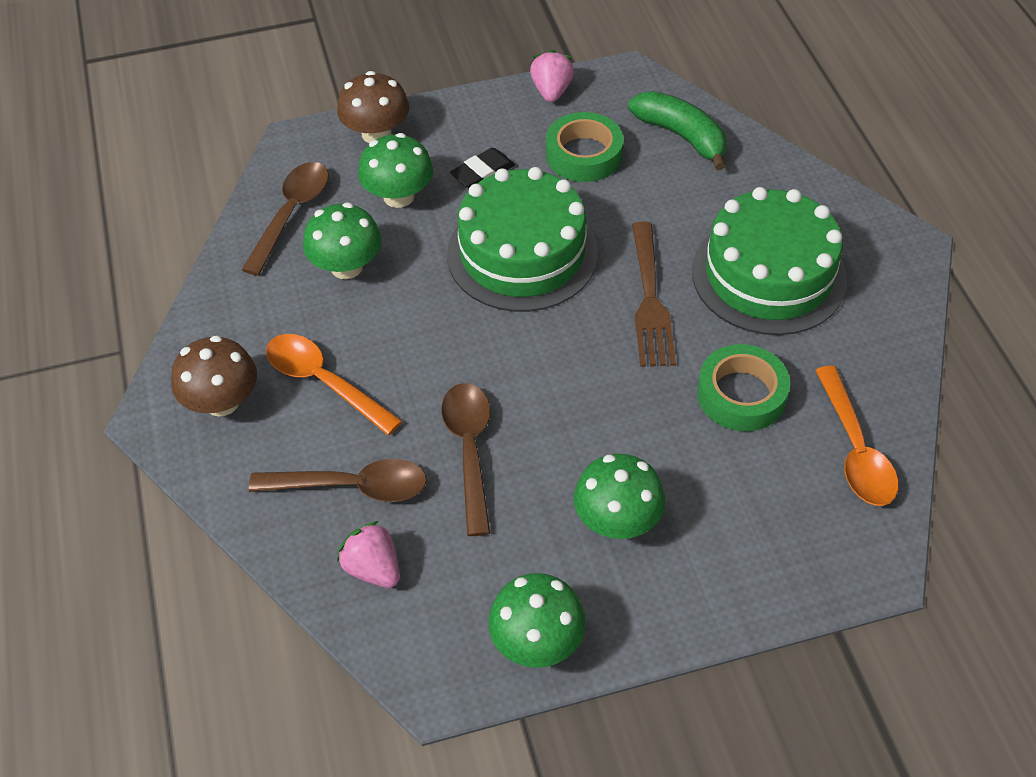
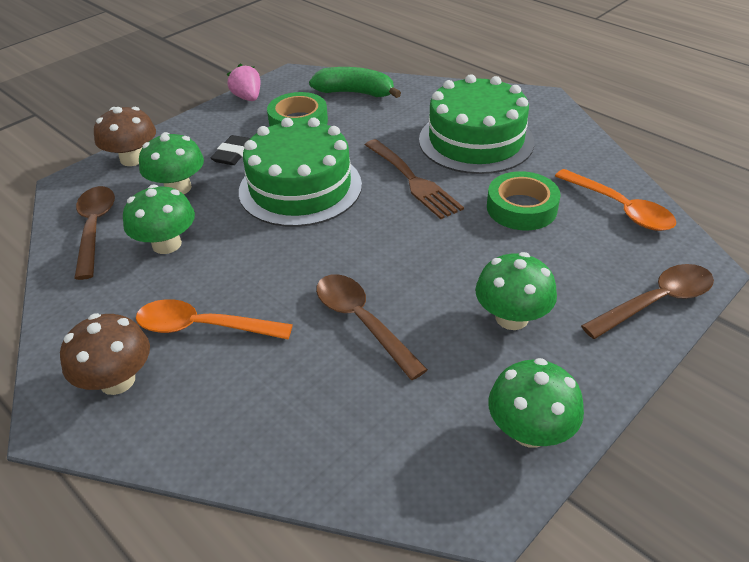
camera: 30 degrees left, 10 degrees down
brown spoon [249,459,427,502] -> brown spoon moved to [581,264,714,339]
pink strawberry [337,521,400,588] -> none

